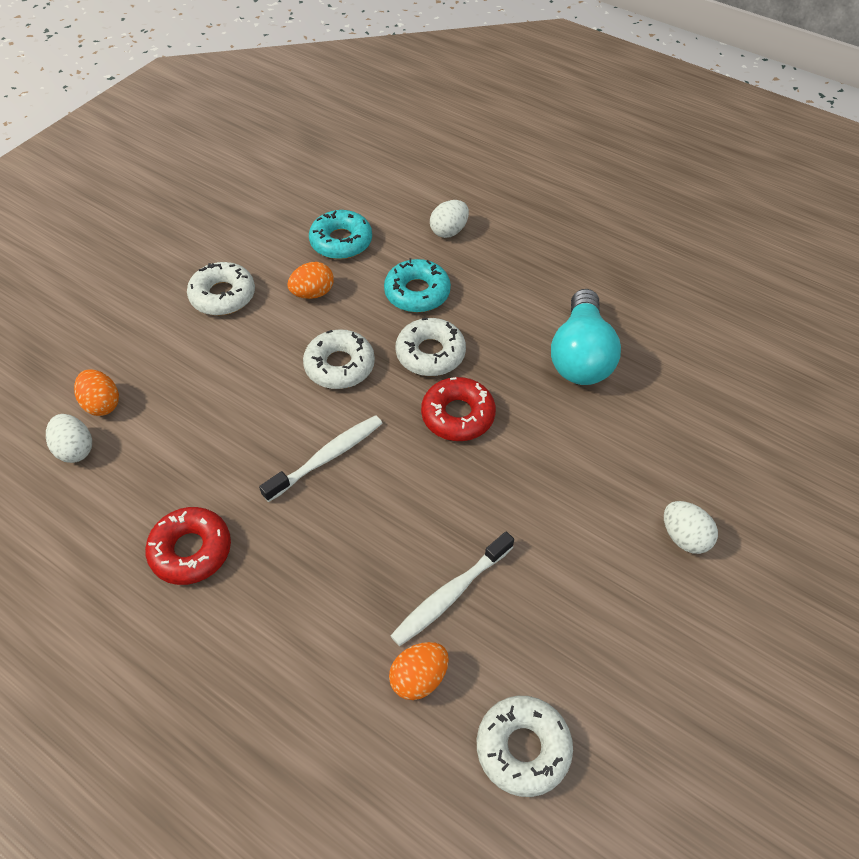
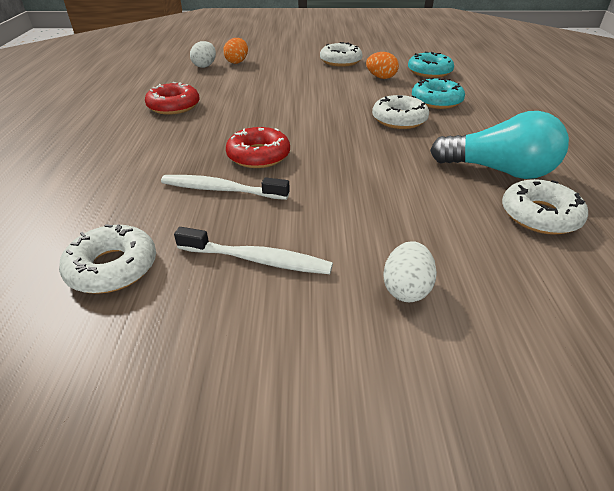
camera: 55 degrees right, 15 degrees down
white toothbrush [259,415,383,502] -> white toothbrush moved to [174,227,333,274]
white donut [303,329,375,389] -> white donut moved to [502,179,588,235]
orange egg [389,642,449,700] -> none
red donut [421,377,496,441] -> red donut moved to [226,127,290,168]
white egg [430,200,469,238] -> none
turquoise light bulb [551,289,621,385] -> turquoise light bulb turned 135 degrees counterclockwise [430,111,569,179]

